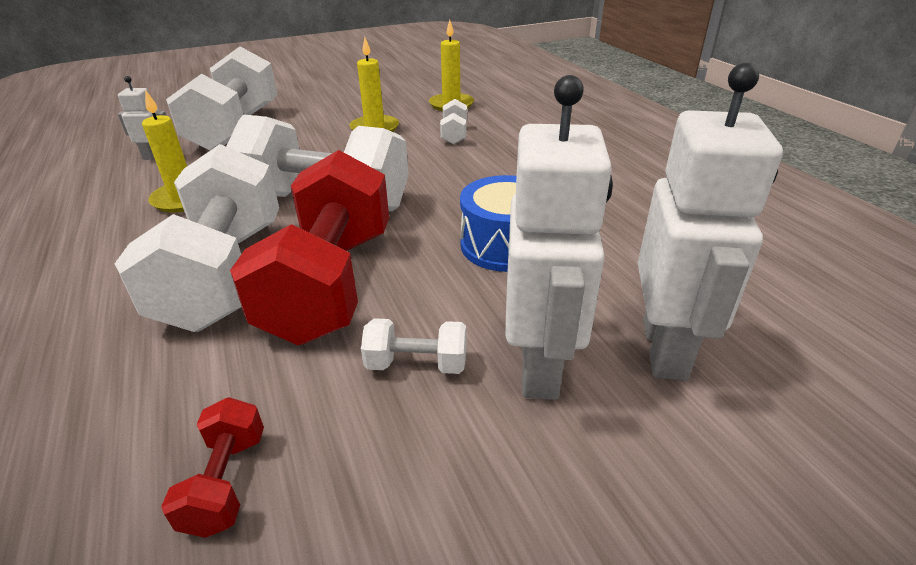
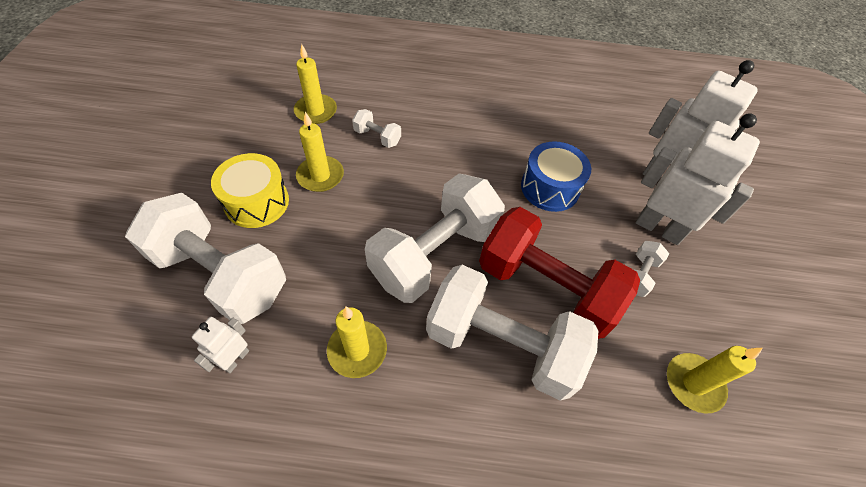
camera: 65 degrees left, 20 degrees up
red dumbbell [161,397,264,538] -> yellow candle [667,346,763,414]
none -> yellow drum [211,153,289,228]

